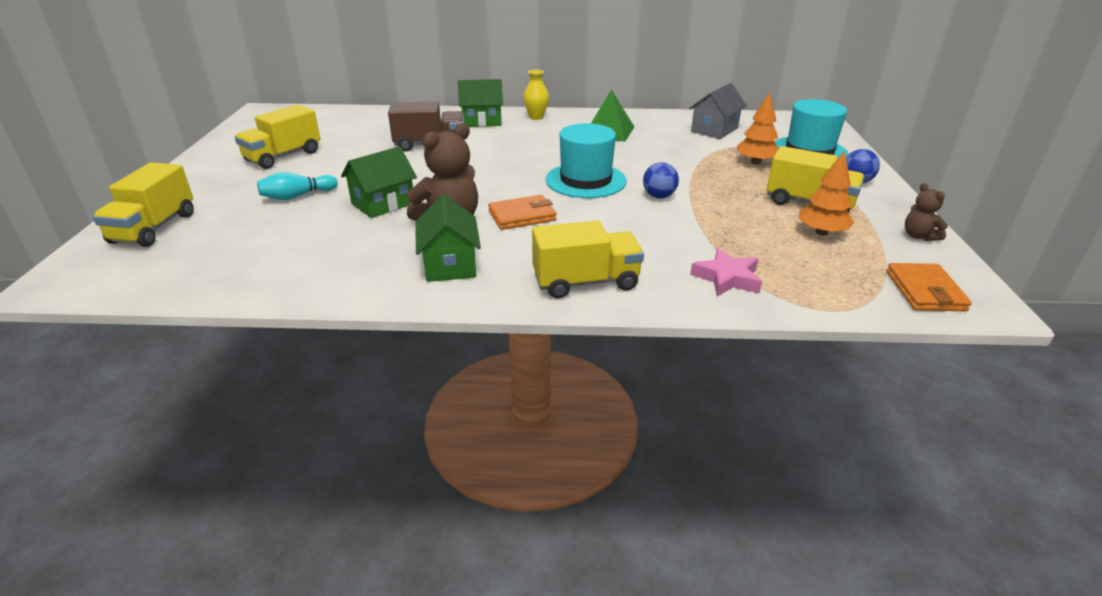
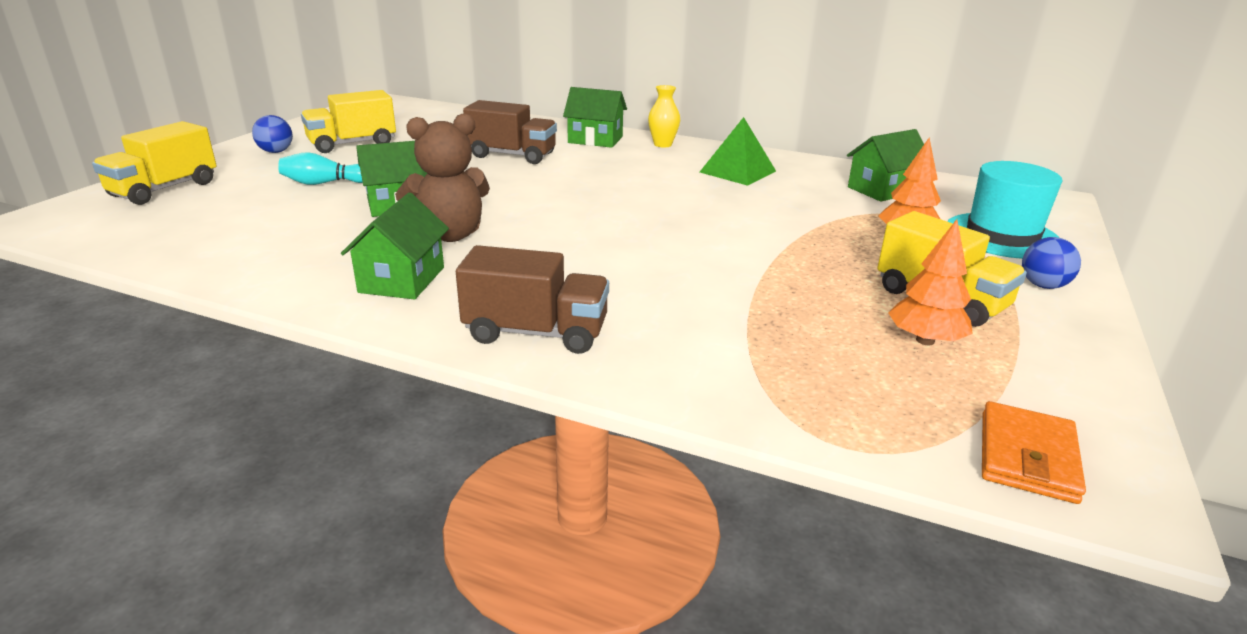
camera: 20 degrees right, 5 degrees down
orange wallet [488,195,557,230] -> none
yellow truck [532,220,644,298] -> brown truck [456,245,609,354]
turquoise hat [546,123,627,198] -> none
blue ball [643,162,679,198] -> blue ball moved to [252,115,293,153]
grey house [689,83,747,139] -> green house [847,129,924,202]
pink star [690,248,762,296] -> none
brown teddy bear [905,183,948,241] -> none

